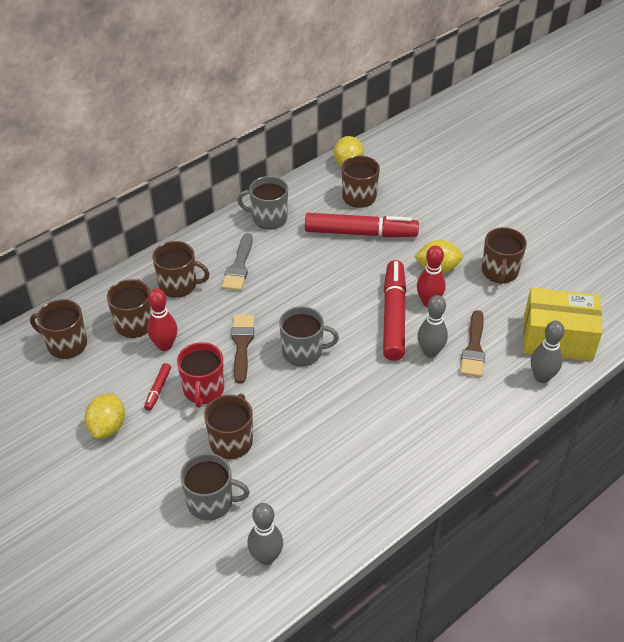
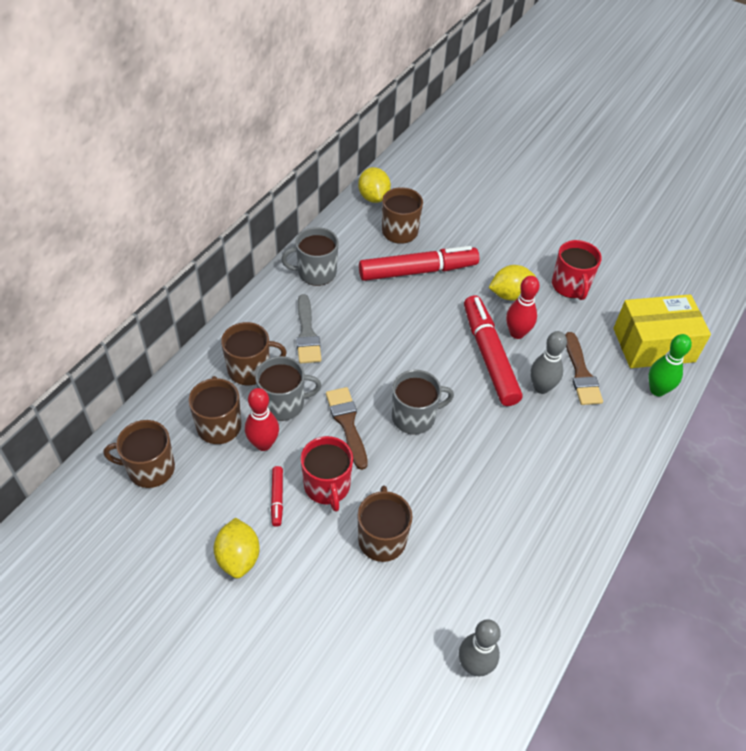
camera: 20 degrees left, 5 degrees up
grey mug [180,453,250,521] -> grey mug moved to [255,356,322,421]
brown mug [482,227,527,284] -> red mug [552,240,602,300]
grey bowling pin [531,320,565,383] -> green bowling pin [648,334,692,396]

